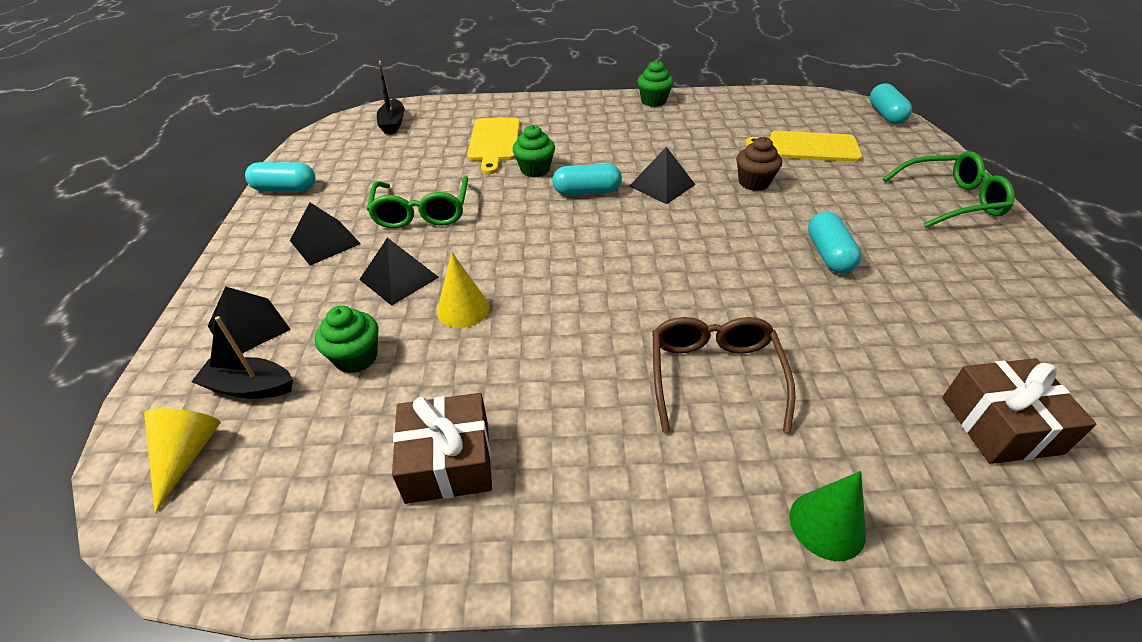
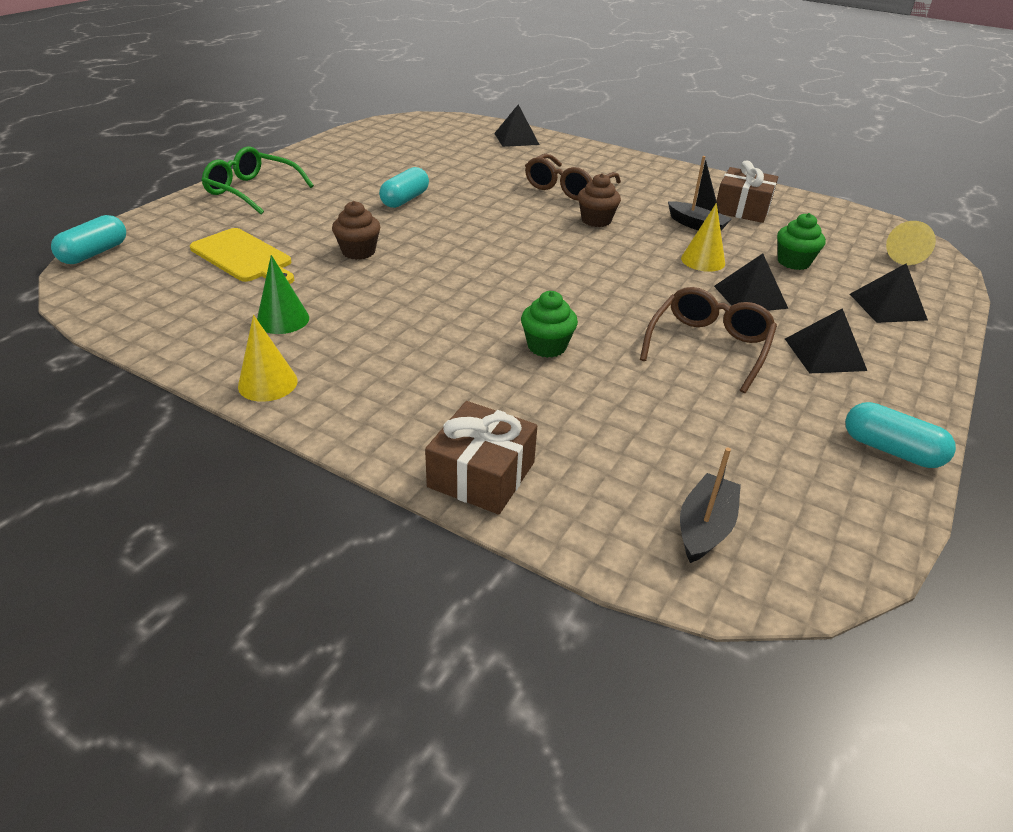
camera: 150 degrees left, 5 degrees down
black boat [192,316,293,399] -> black boat moved to [668,156,732,230]
green glasses [367,176,468,229] -> brown glasses [640,287,777,393]
yellow cutting board [467,118,520,174] -> none
turquoise capsule [552,164,622,195] -> none
black pyramid [629,147,695,204] -> black pyramid moved to [494,104,539,147]
green cupcake [637,60,674,107] -> yellow cone [238,315,298,402]
green cone [789,471,866,561] -> green cone moved to [257,255,309,334]
brown gift [942,358,1097,464] -> brown gift moved to [425,401,537,515]
none -> brown cupcake [578,173,621,227]

